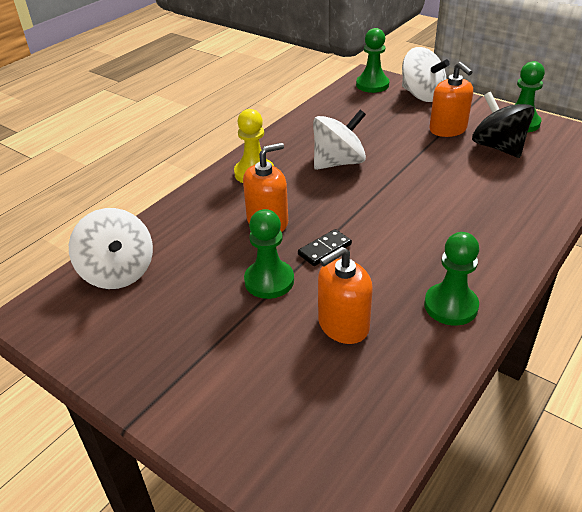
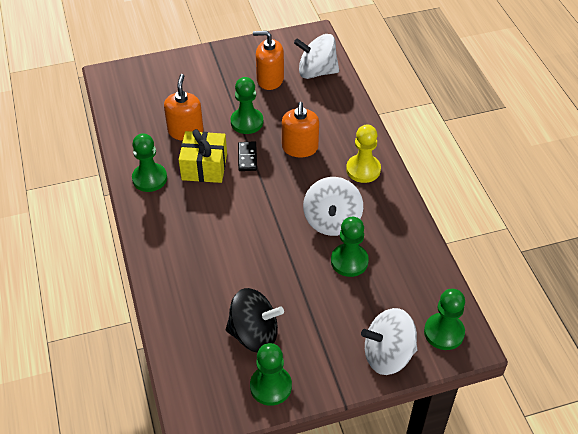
camera: 125 degrees right, 10 degrees up
orange soap dispenser [430,62,473,137] -> orange soap dispenser moved to [253,31,284,90]
none -> yellow gift [179,129,227,183]
none -> green pawn [331,217,369,277]

